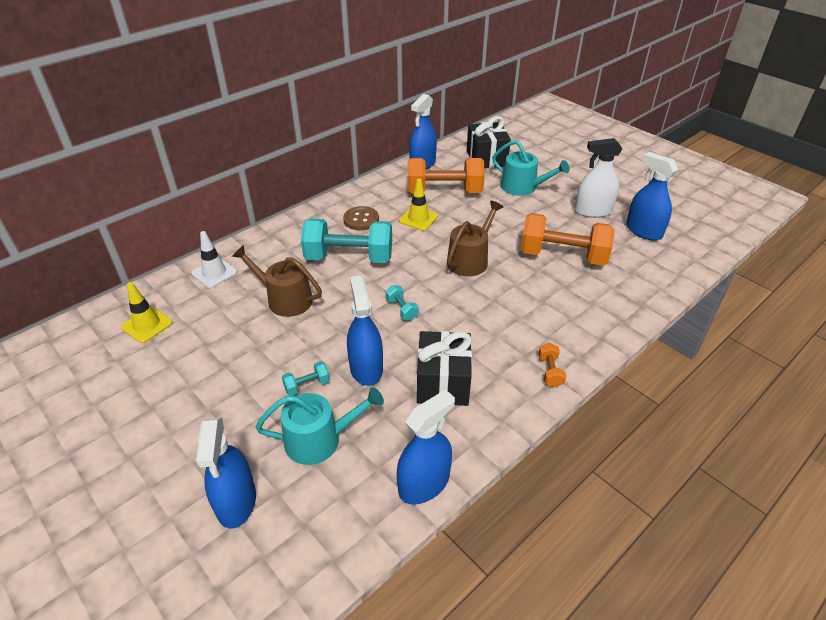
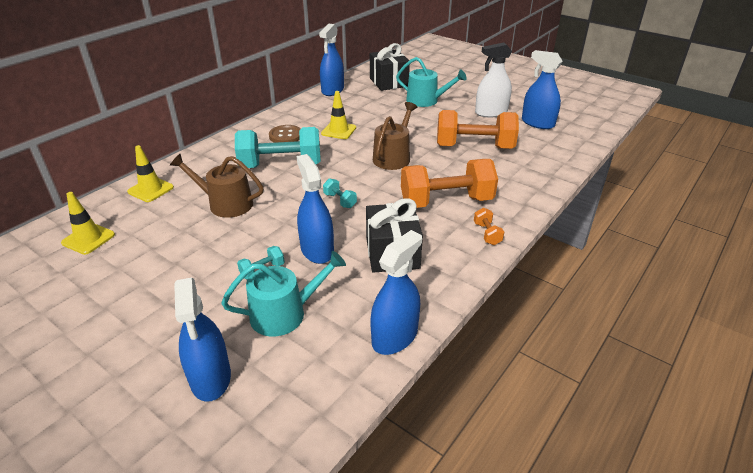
camera: 10 degrees left, 5 degrees down
white traffic cone [191,231,237,288] -> yellow traffic cone [127,145,174,202]
orange dumbbell [408,158,485,193] -> orange dumbbell moved to [401,159,498,208]

